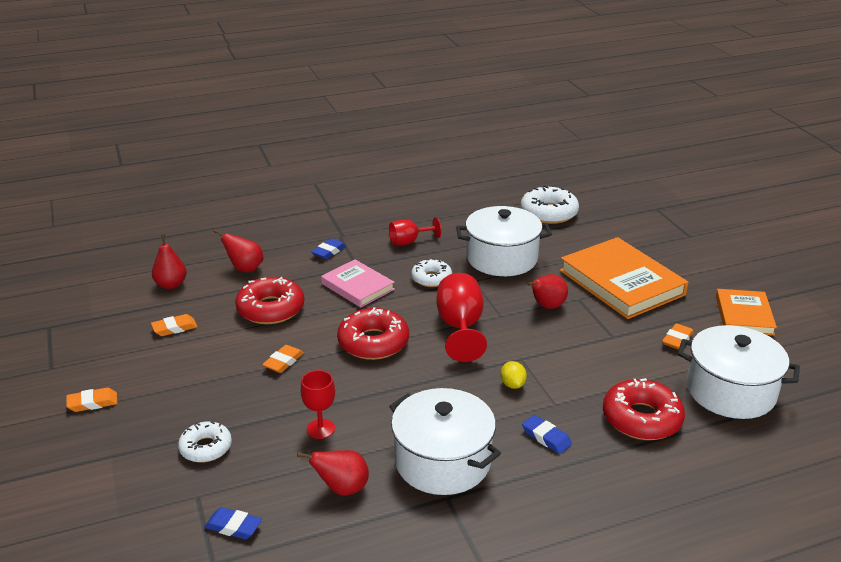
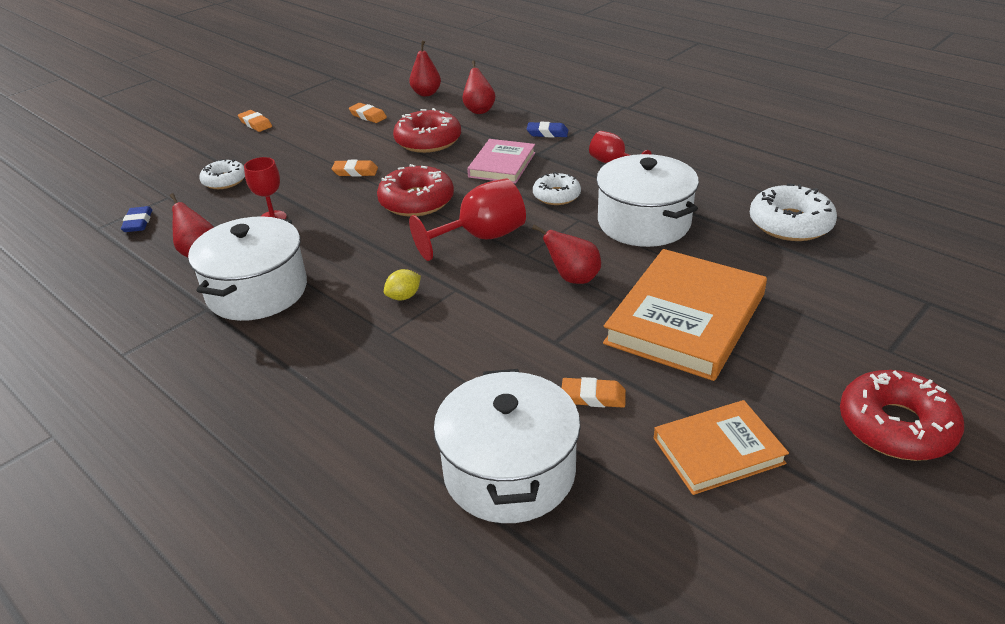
camera: 65 degrees right, 5 degrees up
blue eraser [522,415,572,454] -> none
red donut [603,378,685,440] -> red donut moved to [840,370,964,461]

